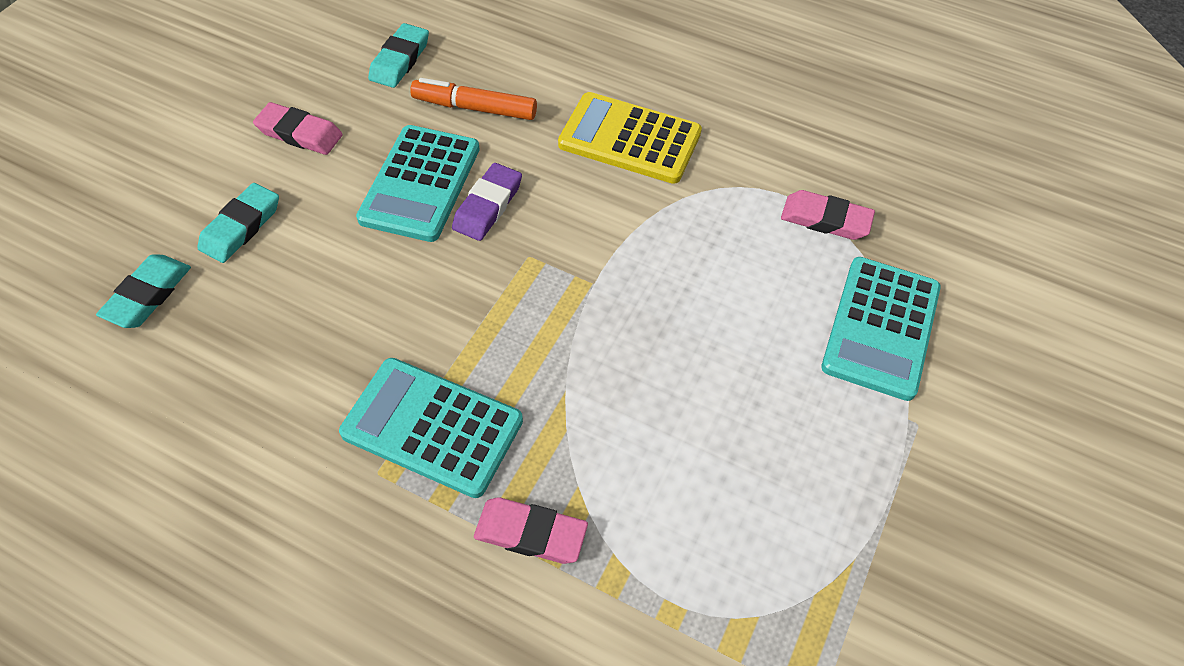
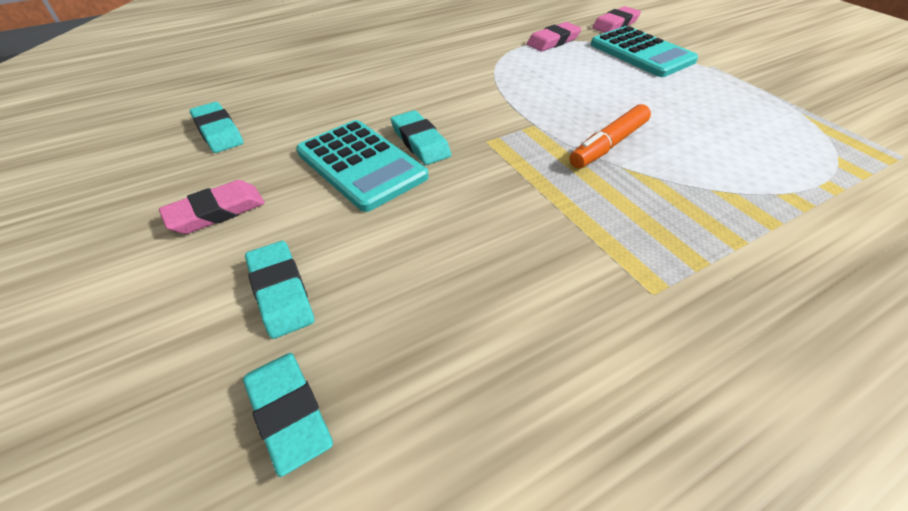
camera: 55 degrees left, 10 degrees down
turquoise calculator [339,358,523,498] -> none
orange marker [410,78,537,120] -> orange marker moved to [569,104,651,169]
purple eraser [452,163,522,241] -> turquoise eraser [391,110,451,165]
pink eraser [474,497,588,564] -> pink eraser moved to [592,6,641,33]
yellow calculator [558,92,702,184] -> none

